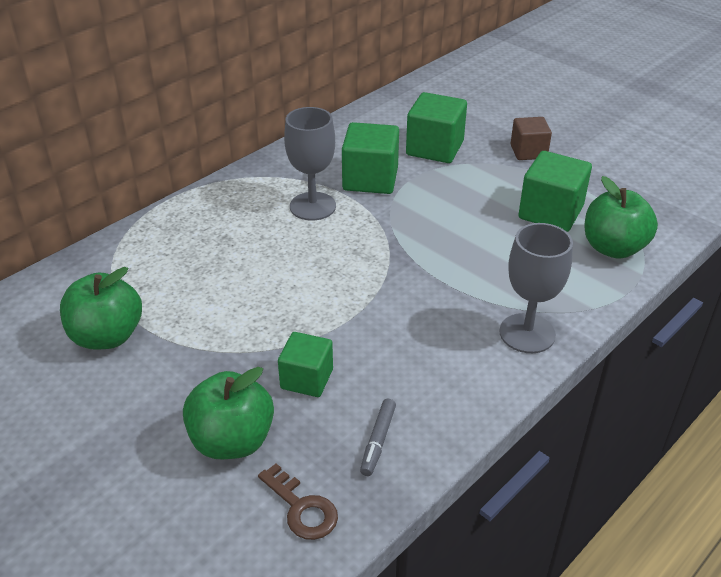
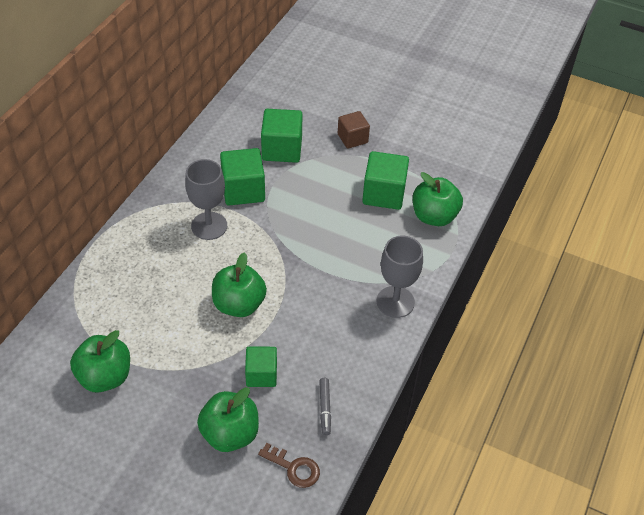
camera: 20 degrees left, 10 degrees up
none -> green apple [212,252,267,317]

